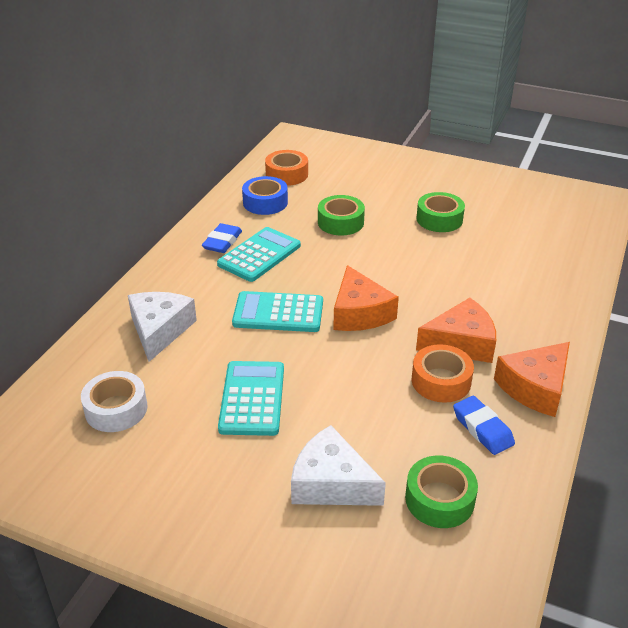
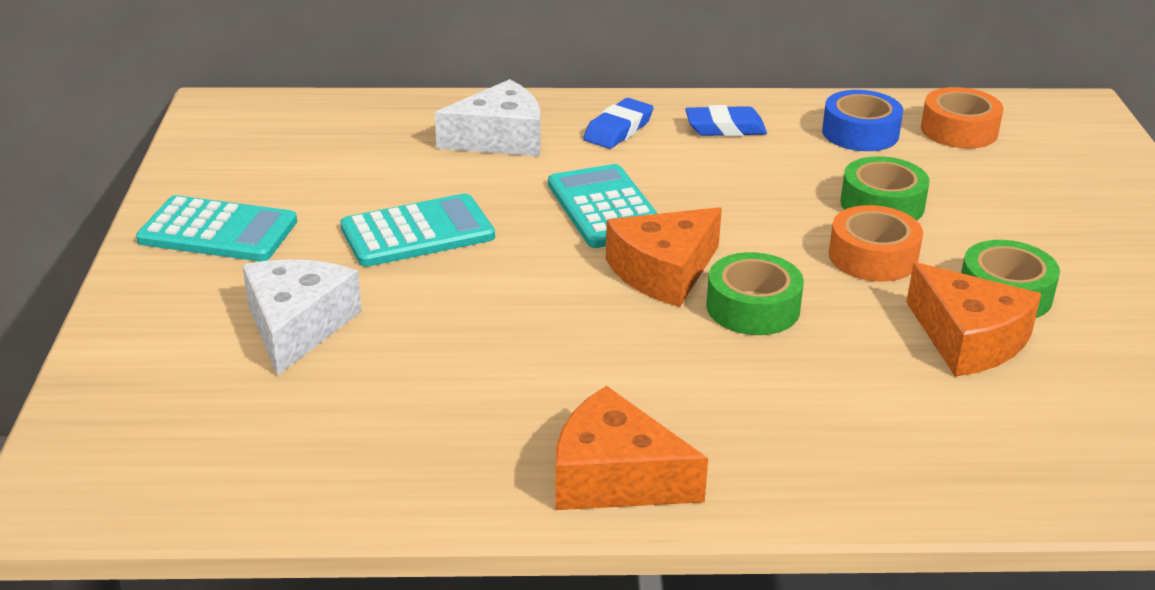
camera: 65 degrees right, 5 degrees down
white tape [81,371,147,432] -> none
turquoise calculator [217,227,301,282] -> turquoise calculator moved to [136,195,297,262]
green tape [405,455,478,528] -> green tape moved to [706,252,804,335]
orange tape [412,344,474,403] -> orange tape moved to [829,205,923,282]
orange cheese [416,298,496,363] -> orange cheese moved to [906,262,1041,377]
blue eraser [453,396,515,455] -> blue eraser moved to [583,98,654,149]

